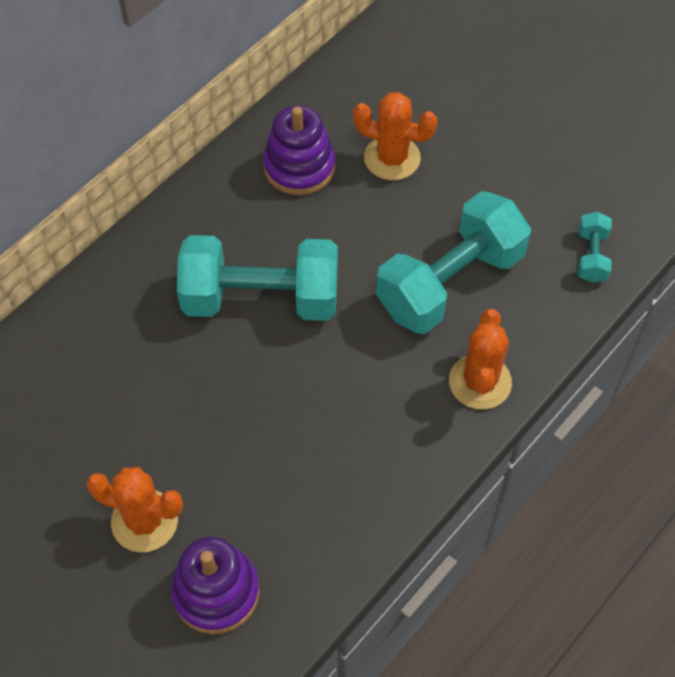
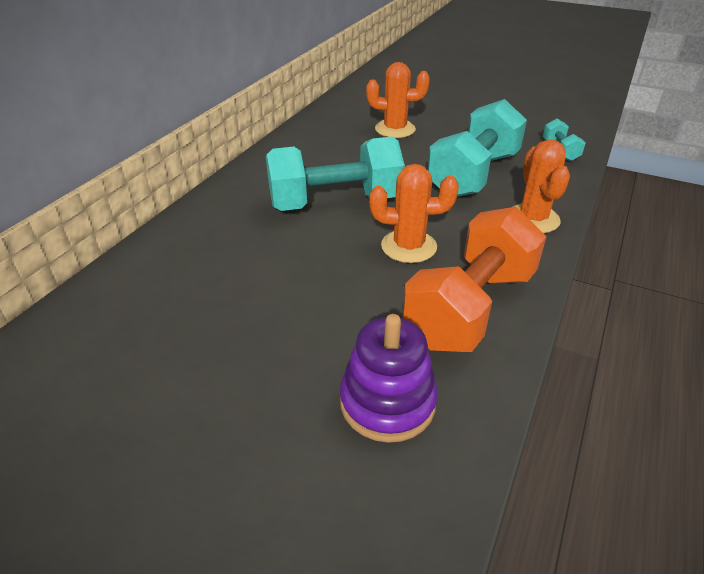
camera: 15 degrees left, 20 degrees down
orange cactus [87,467,183,553] -> orange cactus moved to [370,164,459,263]
purple stacking toy [263,105,335,195] -> none
none -> orange dumbbell [402,207,547,352]

